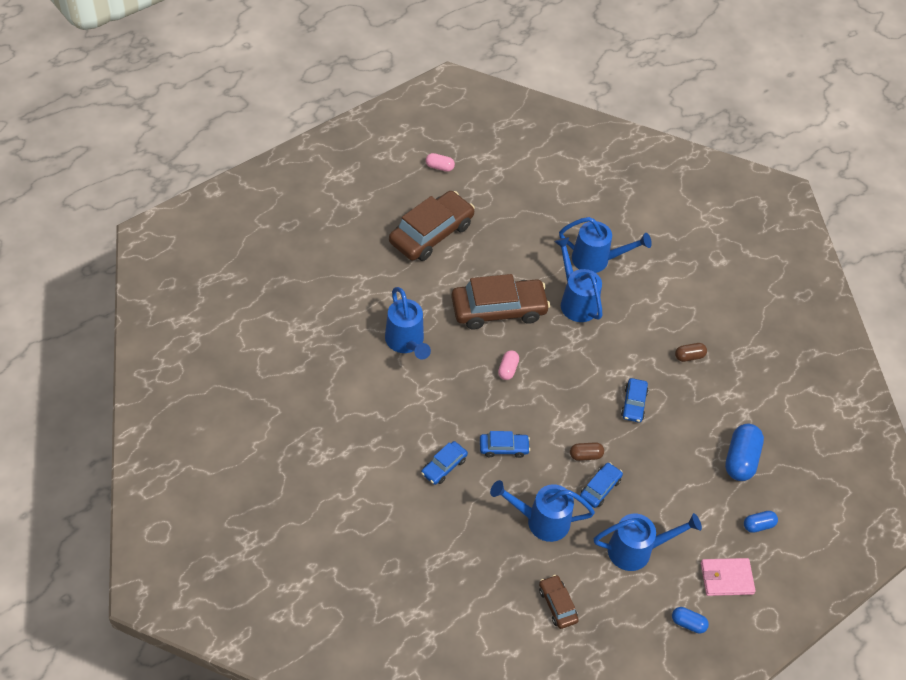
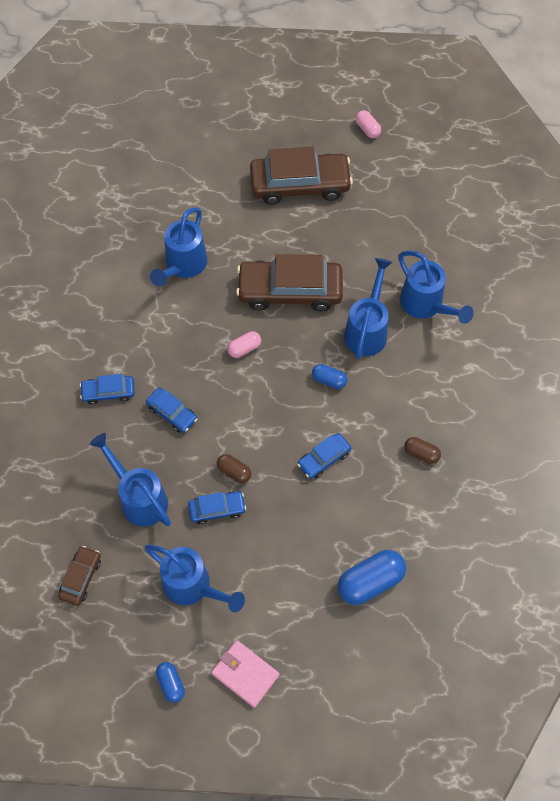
camera: 45 degrees right, 10 degrees up
brown car [451,274,550,329] -> brown car turned 150 degrees clockwise [236,254,343,311]
blue capsule [744,511,778,533] -> blue capsule moved to [312,364,347,389]

